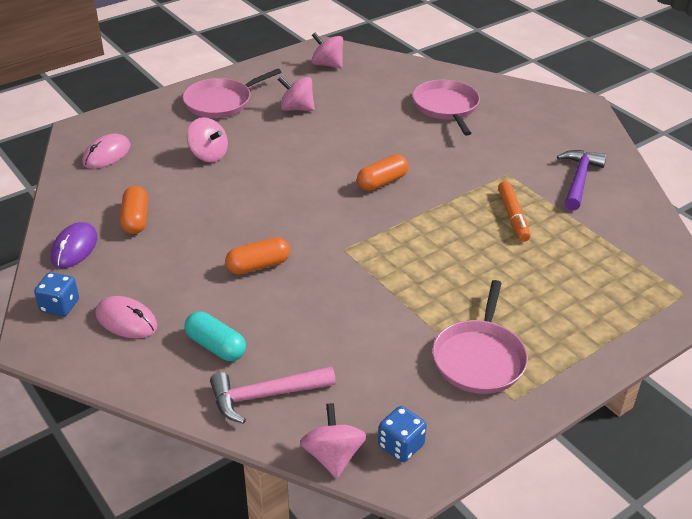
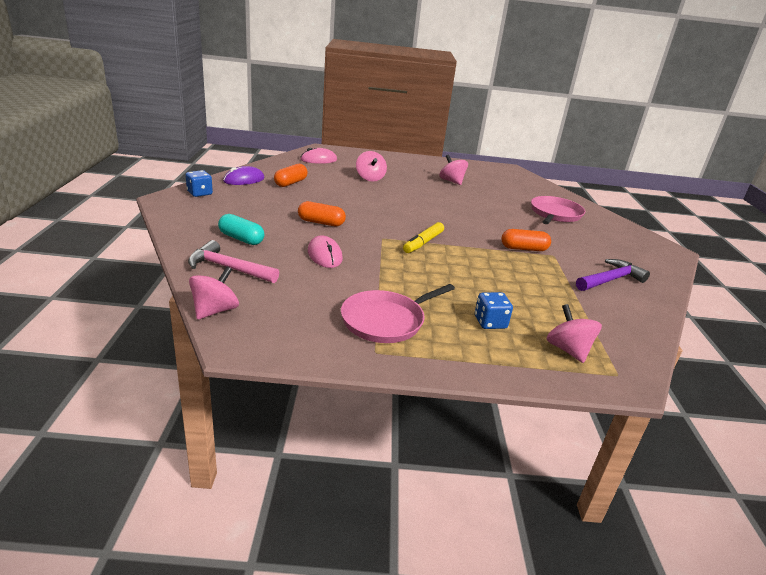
camera: 35 degrees right, 10 degrees down
pink mouse [96,296,157,339] -> pink mouse moved to [308,235,343,268]
pink pan [183,68,281,118] -> none
turquoise capsule [185,311,246,361] -> turquoise capsule turned 45 degrees counterclockwise [218,214,264,245]
pink spinning top [312,33,343,68] -> pink spinning top moved to [547,304,602,363]
orange capsule [357,154,408,191] -> orange capsule moved to [501,229,551,251]
blue dice [378,406,427,462] -> blue dice moved to [475,292,513,329]
orange marker [498,181,530,242] -> none
none -> yellow marker [403,222,444,253]

